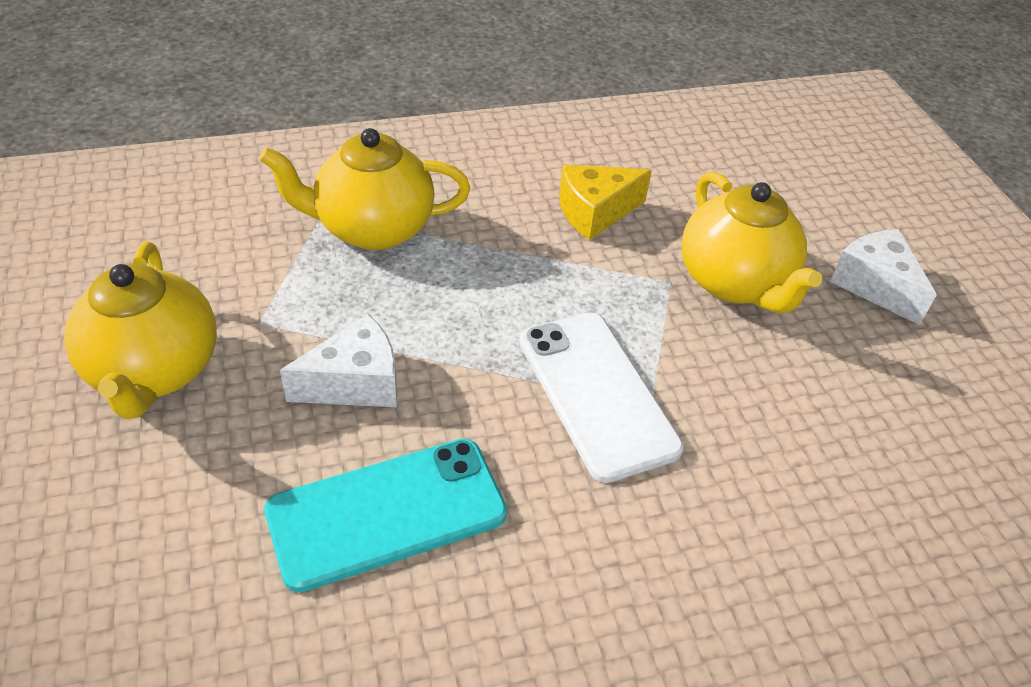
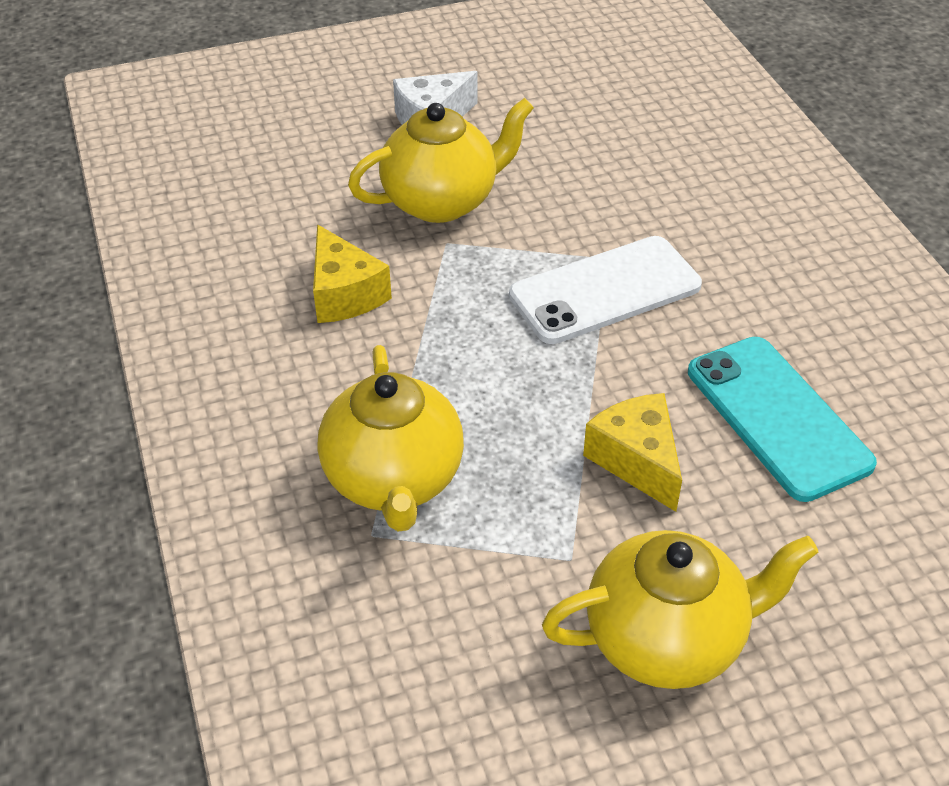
camera: 90 degrees left, 0 degrees up
white cheese [280,314,397,407] -> yellow cheese [583,393,682,512]

